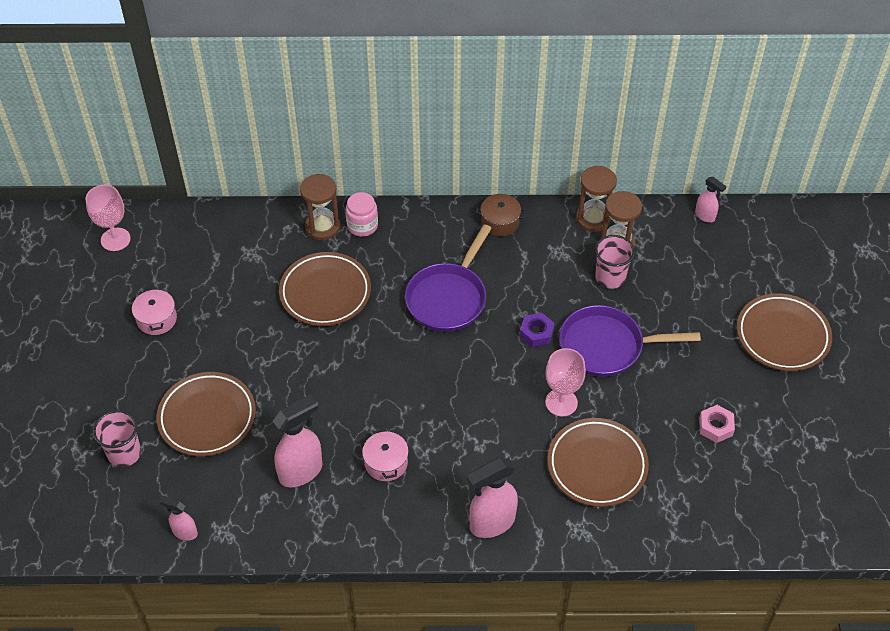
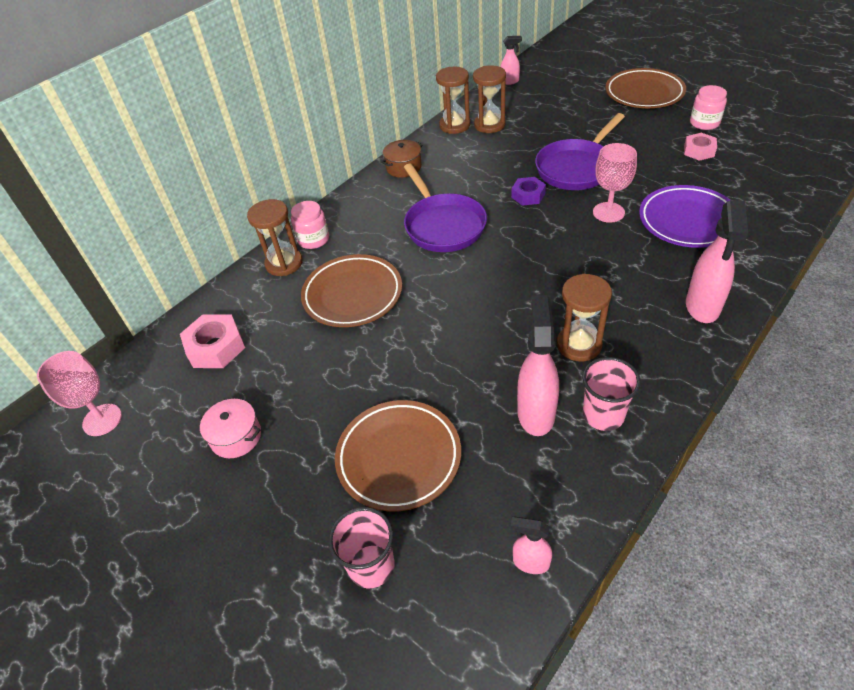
camera: 45 degrees left, 5 degrees down
pink spray bottle [159,496,198,541] -> pink spray bottle turned 45 degrees clockwise [510,516,552,574]
pink pot [362,429,409,481] -> brown hourglass [557,274,612,362]
brown plate [548,418,649,507] -> purple plate [639,185,730,248]
pink cup [595,235,635,289] -> pink cup moved to [582,357,641,431]
none -> pink nut [180,314,245,368]
none -> pink jar [690,85,727,130]

